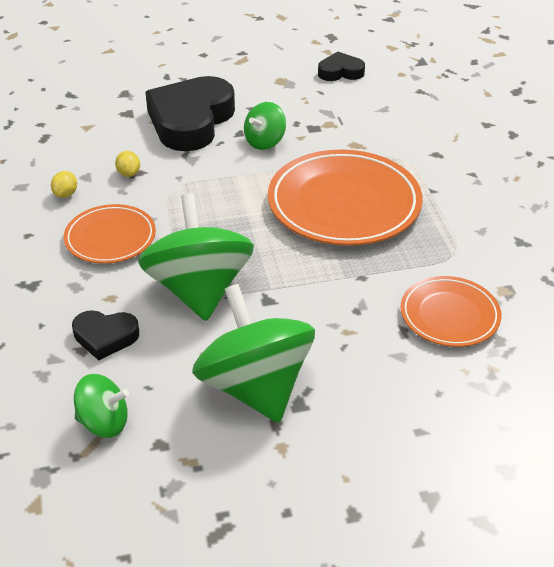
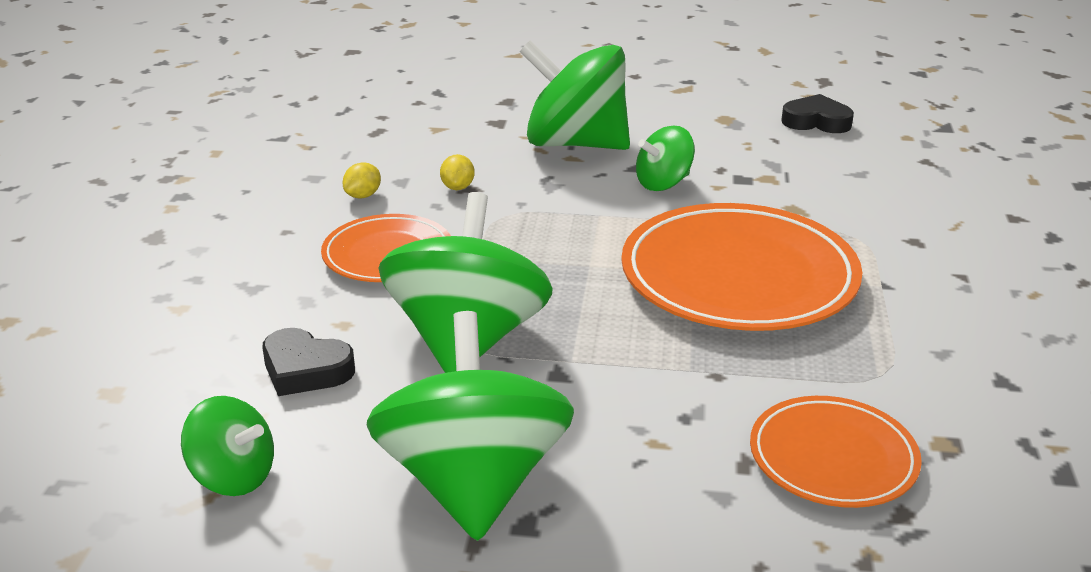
camera: 20 degrees right, 10 degrees down
black heart [145,76,235,151] -> green spinning top [520,40,630,150]

